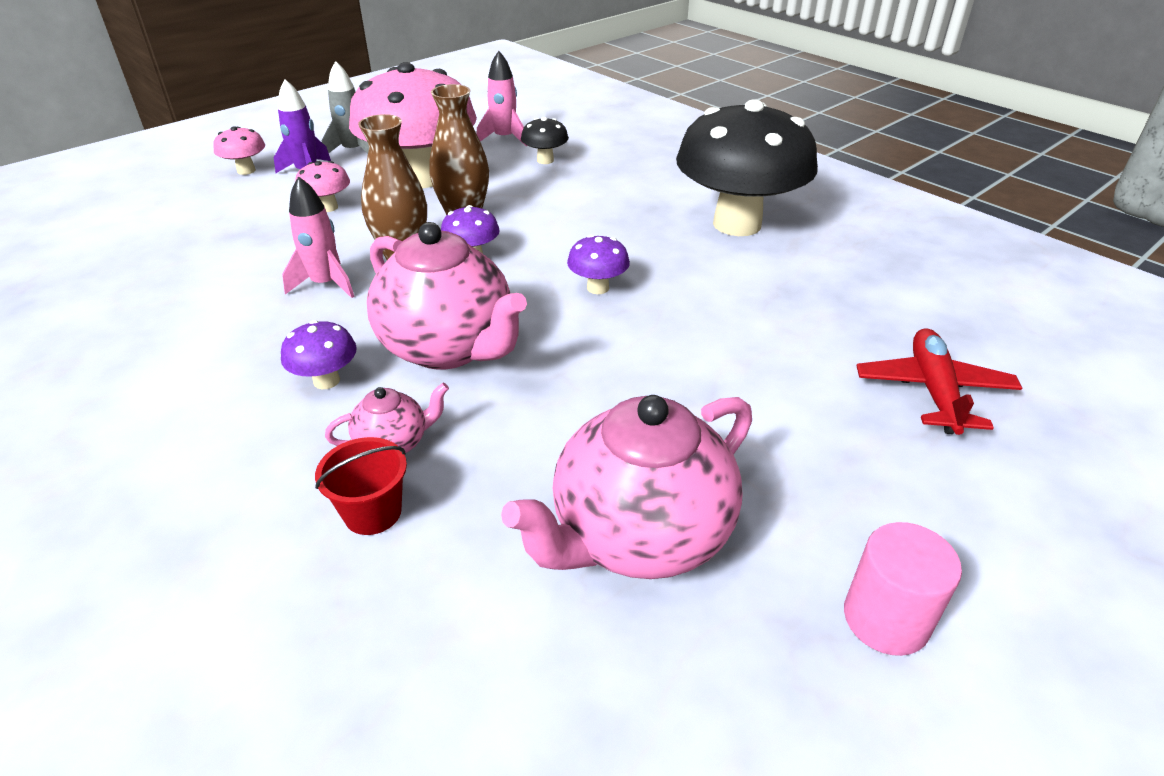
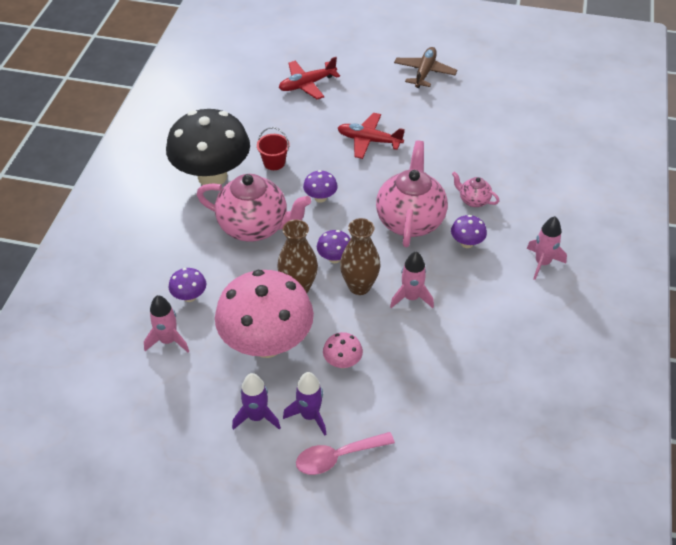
camera: 125 degrees left, 10 degrees up
pink mushroom [213,126,265,175] -> pink spoon [296,432,395,475]
red bucket [315,437,407,535] -> red bucket moved to [257,127,290,170]
grey rocket [322,61,369,153] -> purple rocket [232,373,281,430]
pink teapot [501,395,752,579] -> pink teapot moved to [197,174,311,242]
black mushroom [521,117,569,164] -> purple mushroom [169,268,206,302]
pink cylinder [844,522,962,656] -> brown plane [394,47,457,88]
none -> red plane [338,113,405,159]
none -> pink rocket [527,216,567,280]

